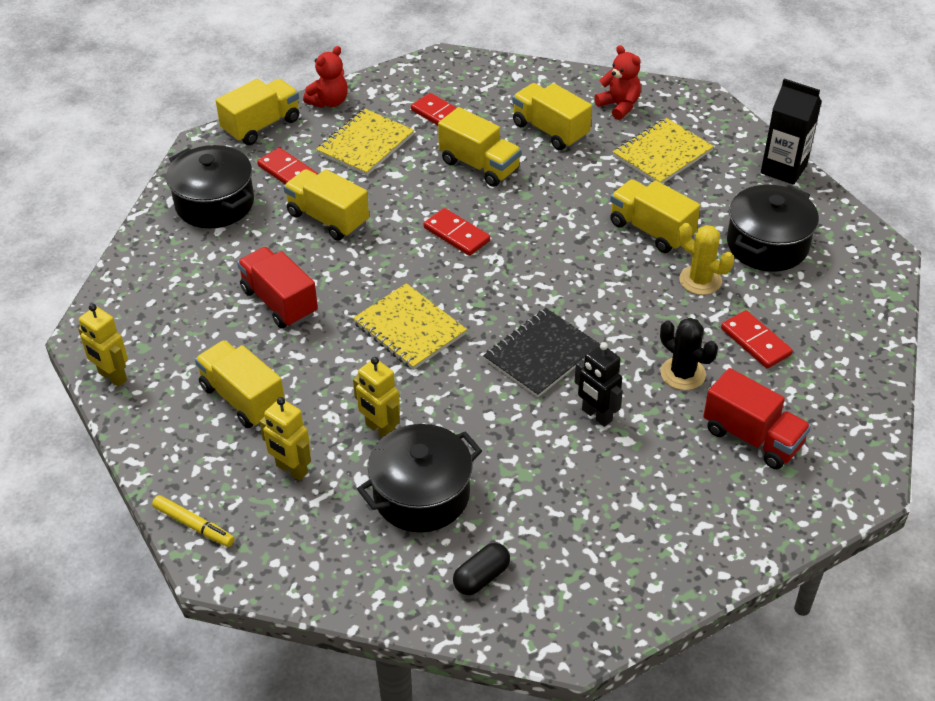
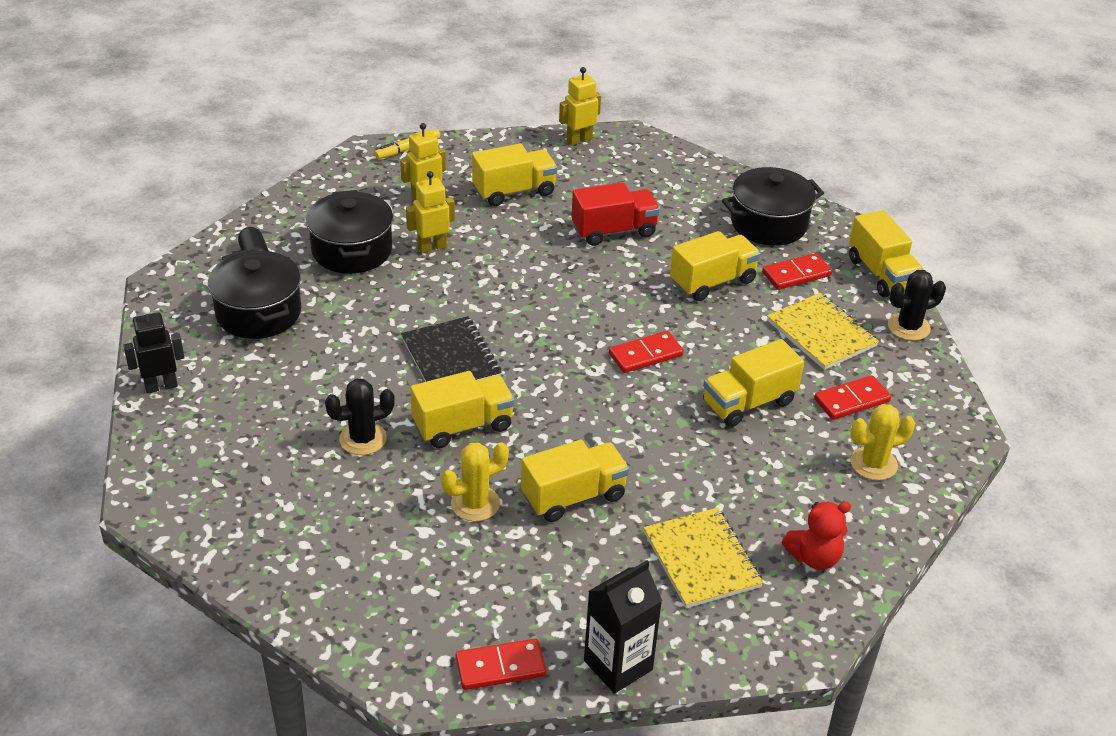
camera: 110 degrees right, 5 degrees down
red teddy bear [303,46,348,108] -> black cactus [888,270,946,341]
yellow notebook [353,283,467,370] -> none
yellow truck [512,83,592,150] -> yellow truck moved to [410,371,515,448]
black robot [575,342,623,427] -> black robot moved to [123,307,185,393]
red truck [703,368,811,469] -> none
red domino [721,310,793,369] -> red domino moved to [456,639,546,690]
black pot [727,184,819,272] -> black pot moved to [208,250,302,339]
none -> yellow cactus [850,404,915,481]

